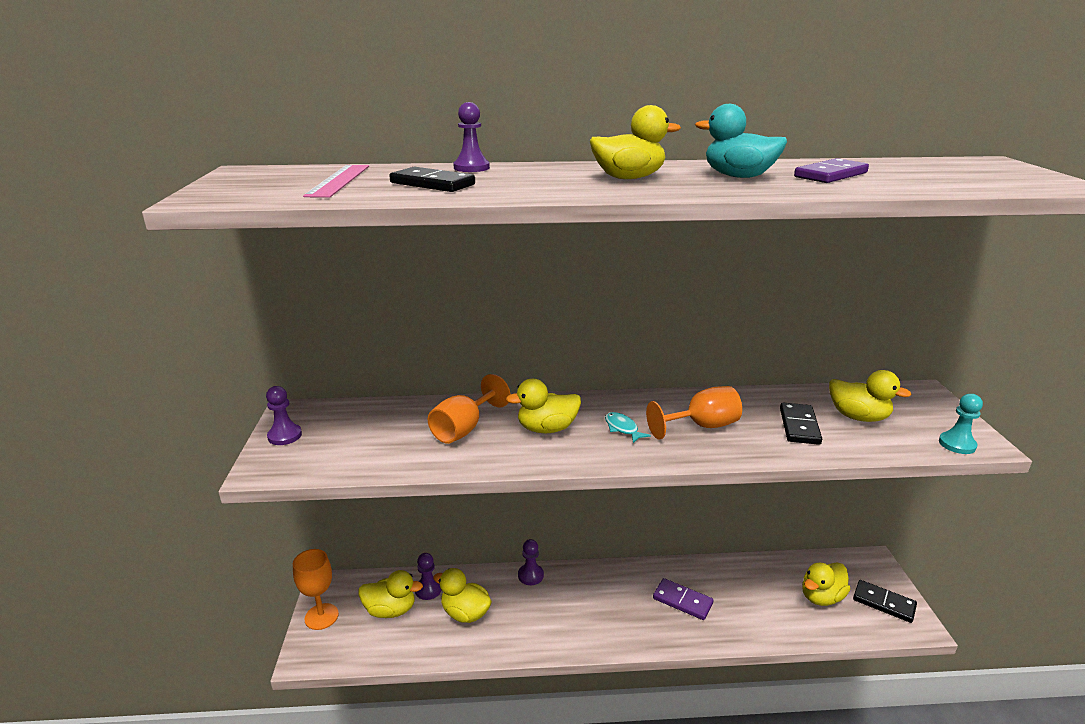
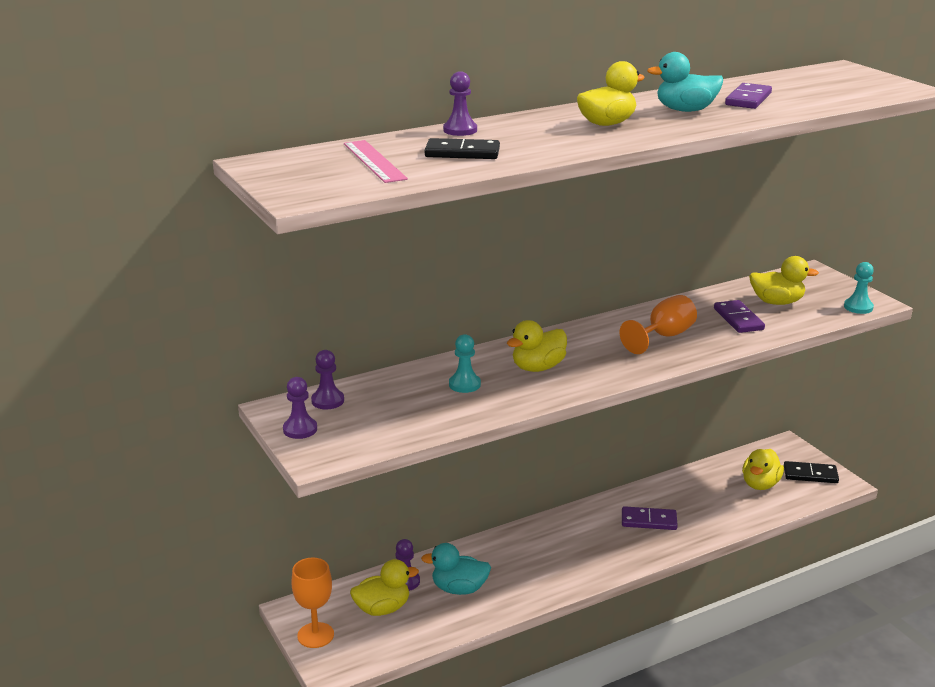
camera: 25 degrees left, 0 degrees up
orange goblet [428,374,510,444] -> turquoise pawn [449,334,481,393]
yellow duck [433,568,492,623] -> turquoise duck [421,543,491,595]
purple pawn [518,539,544,585] -> purple pawn moved to [311,350,344,409]
turquoise fish [605,412,651,443] -> none
black domino [780,403,822,445] -> purple domino [714,300,765,333]

